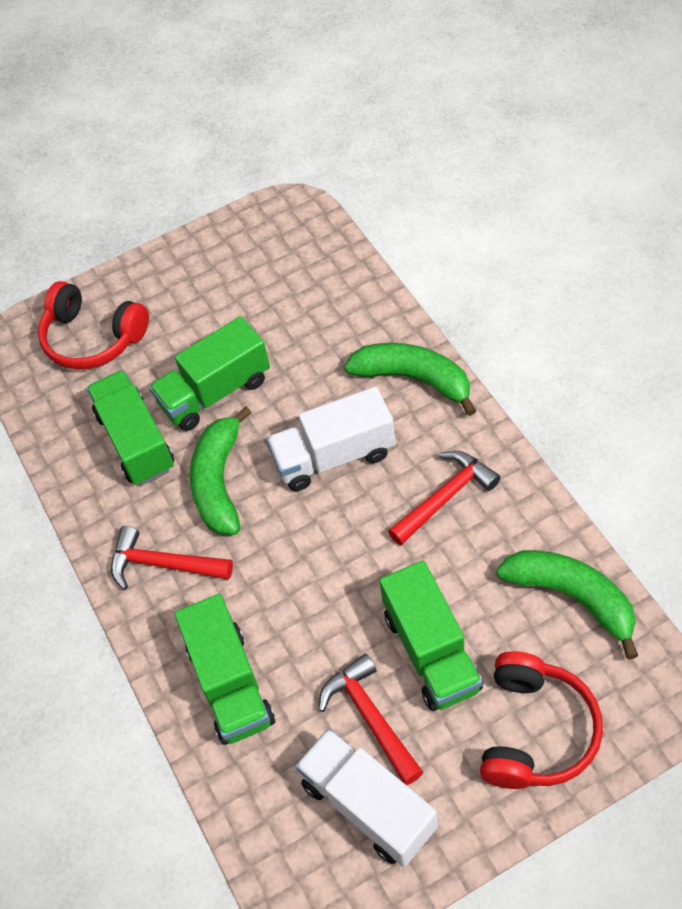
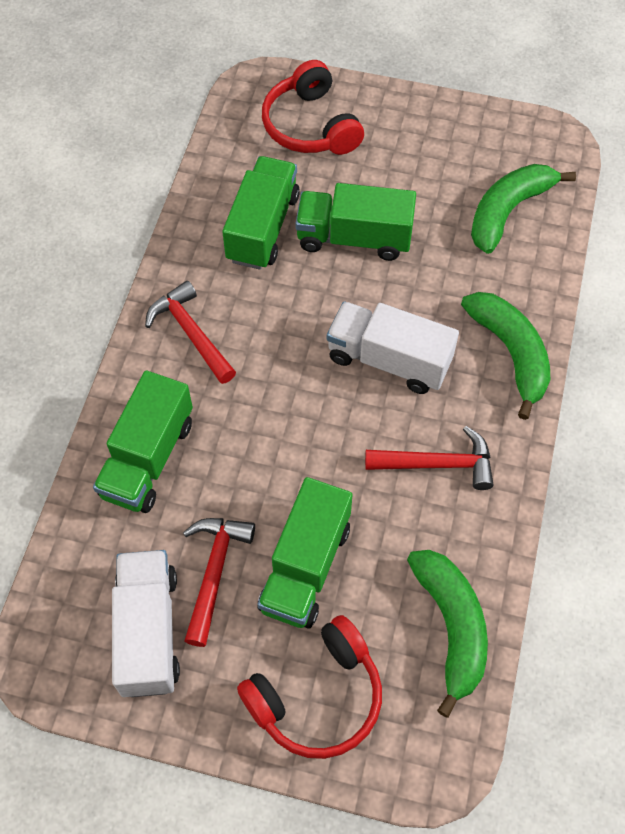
camera: 35 degrees right, 5 degrees up
green banana [190,406,252,535] -> green banana moved to [471,164,576,254]

